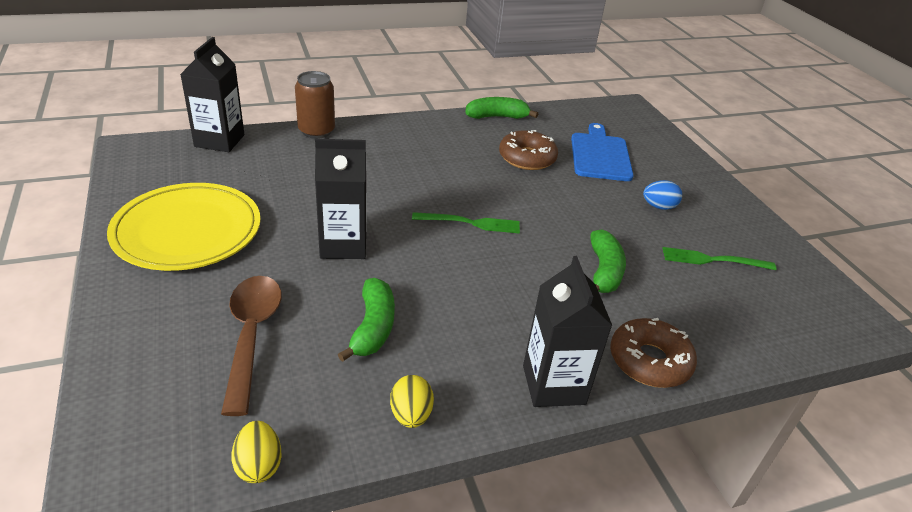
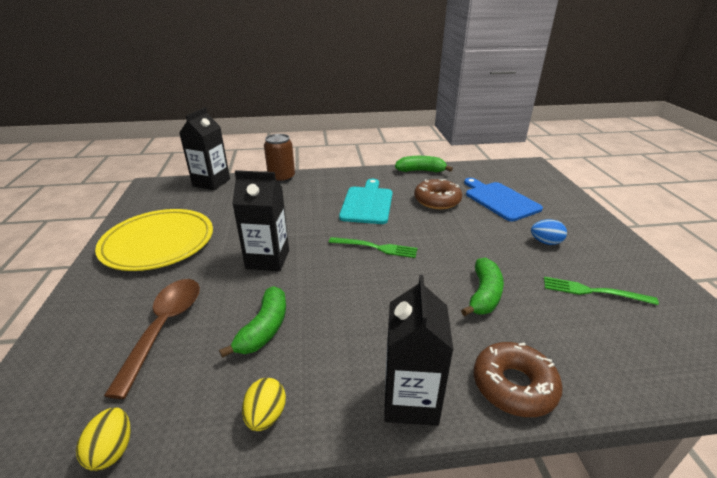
camera: 15 degrees right, 5 degrees down
blue cutting board [571,123,633,181] -> blue cutting board turned 45 degrees counterclockwise [464,178,543,221]
none -> turquoise cutting board [339,179,393,224]

